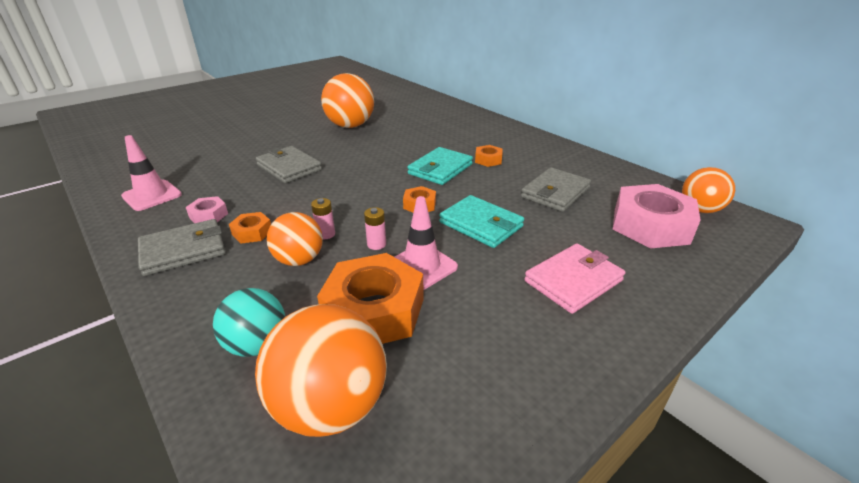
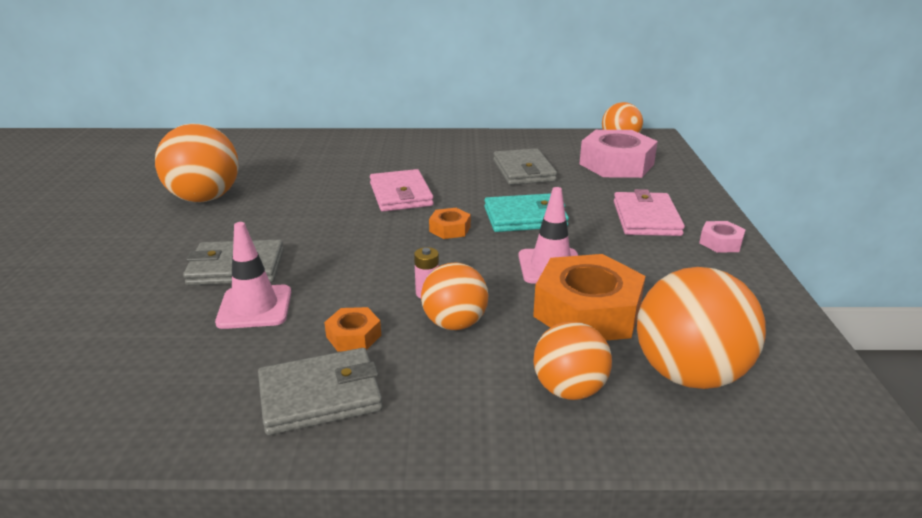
camera: 50 degrees left, 5 degrees down
pink traffic cone [121,135,182,211] -> pink traffic cone moved to [215,222,291,329]
grey wallet [138,219,226,276] -> grey wallet turned 60 degrees clockwise [258,348,383,435]
pink nut [186,196,228,223] -> pink nut moved to [699,221,746,253]
turquoise ball [213,288,285,357] -> orange ball [533,321,612,400]
pink battery [364,207,386,250] -> none
turquoise wallet [407,147,473,185] -> pink wallet [370,169,434,212]
orange nut [475,145,502,167] -> none

